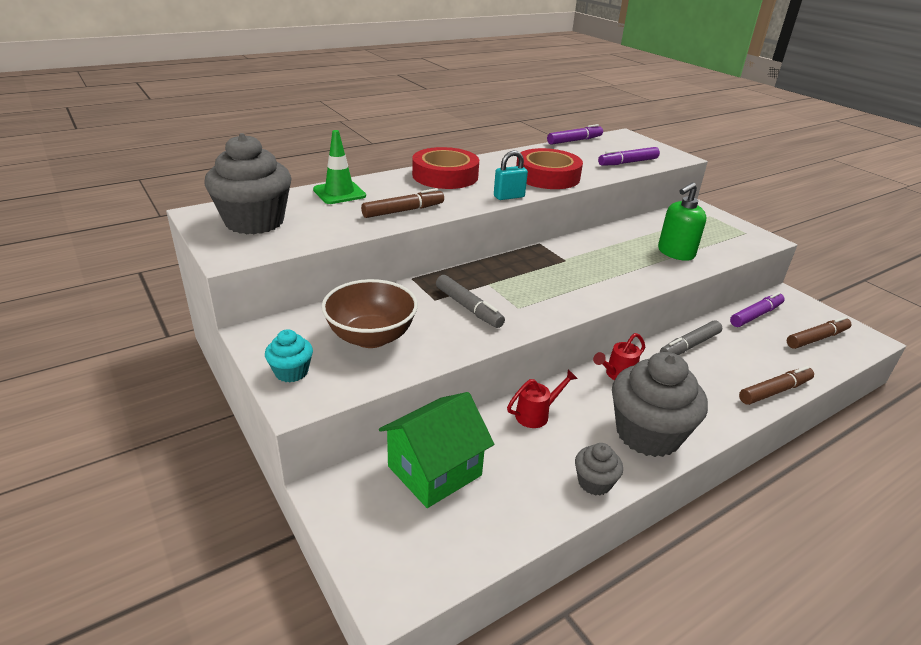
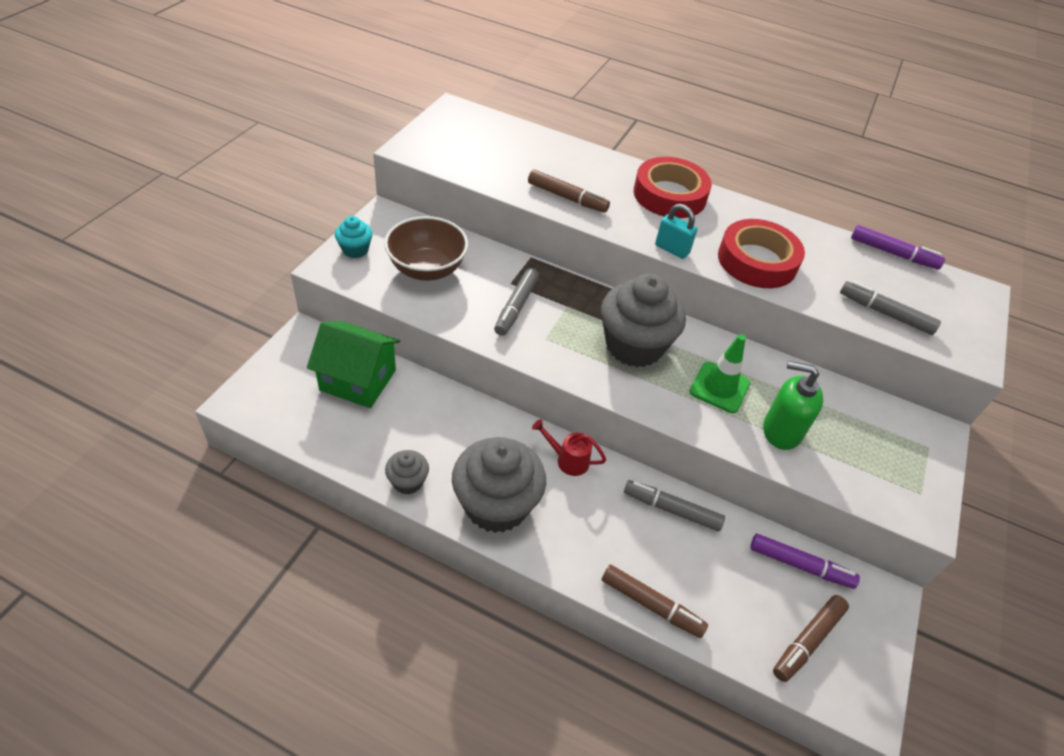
camera: 55 degrees right, 15 degrees up
grey cupcake [205,133,292,235] -> grey cupcake moved to [601,274,686,367]
green traffic cone [313,130,366,204] -> green traffic cone moved to [690,334,750,413]
red watering can [507,369,578,428] -> none
purple marker [598,147,660,166] -> grey marker [840,281,941,335]
brown marker [787,316,852,349] -> brown marker turned 105 degrees clockwise [773,595,849,682]

